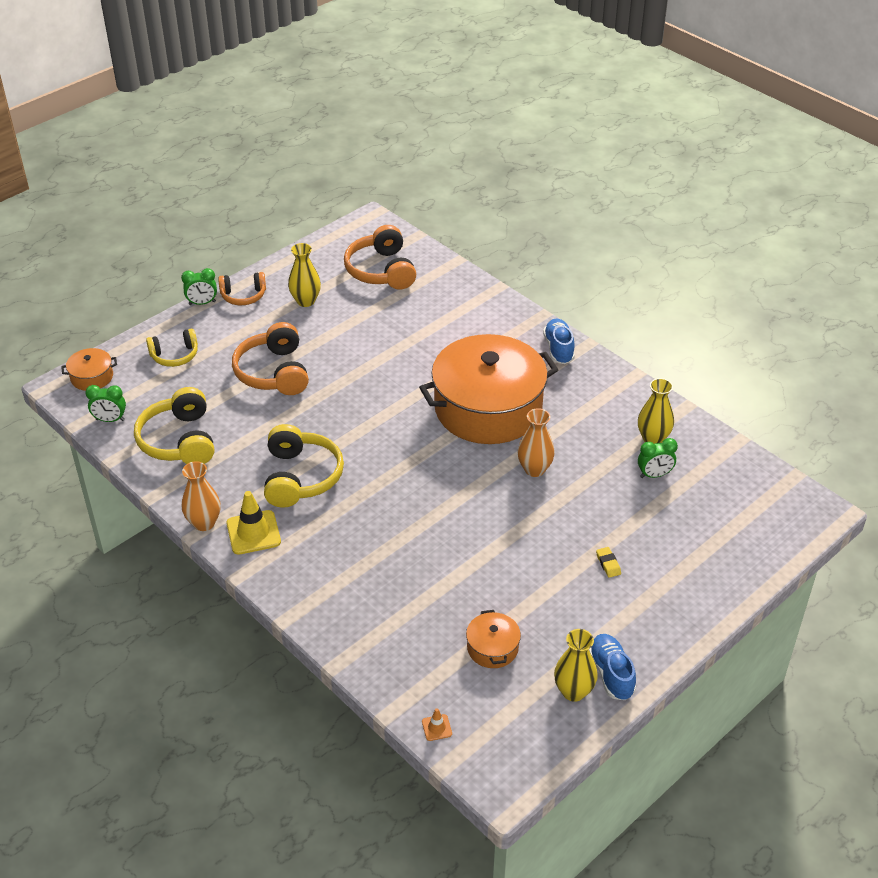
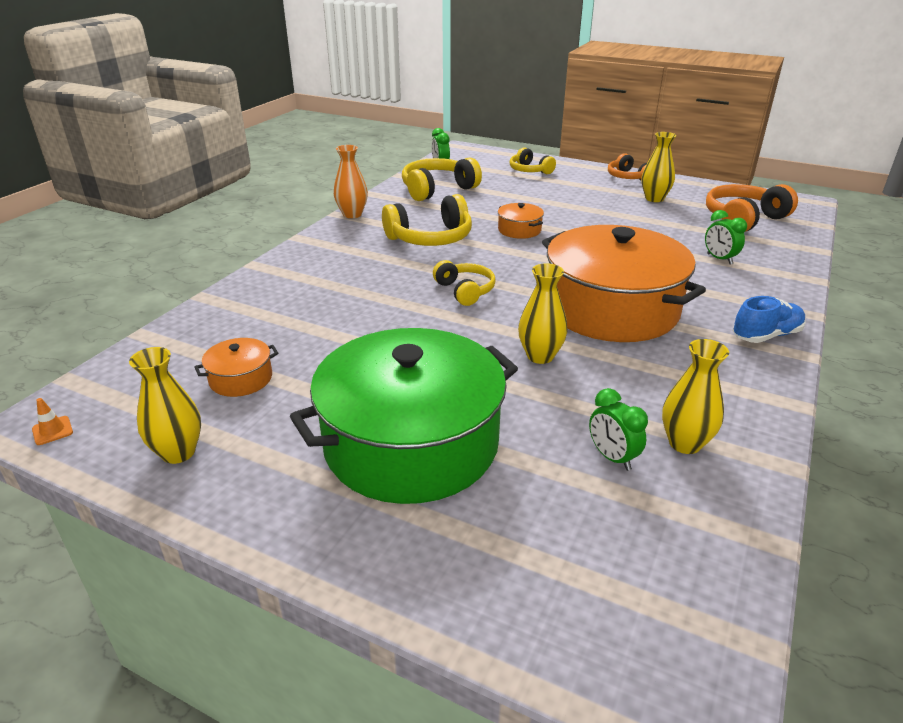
camera: 70 degrees right, 10 degrees down
orange pot [61,348,117,391] -> orange pot moved to [498,203,544,239]
green clock [181,268,217,305] -> green clock moved to [705,210,747,265]
yellow traffic cone [226,491,281,555] -> none
orange headphones [232,322,309,395] -> none
orange traffic cone [422,708,452,741] -> orange traffic cone moved to [32,398,73,445]
orange vase [518,408,555,477] -> yellow vase [518,263,567,364]
blue shoe [589,634,636,700] -> none
yellow eraser [596,547,621,578] -> green pot [290,328,518,504]
none -> yellow headphones [433,260,496,306]

